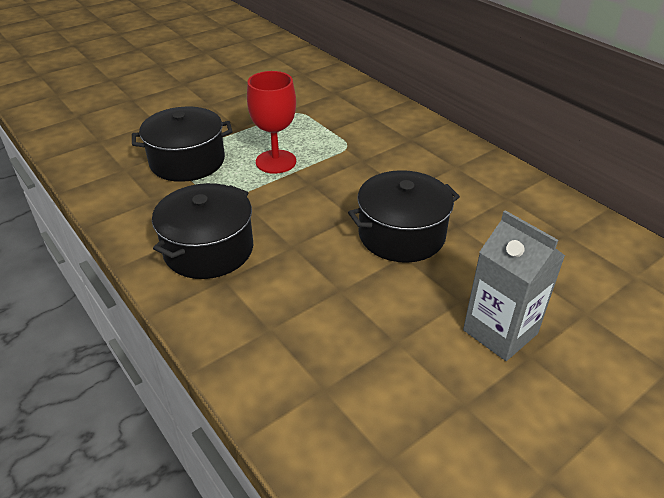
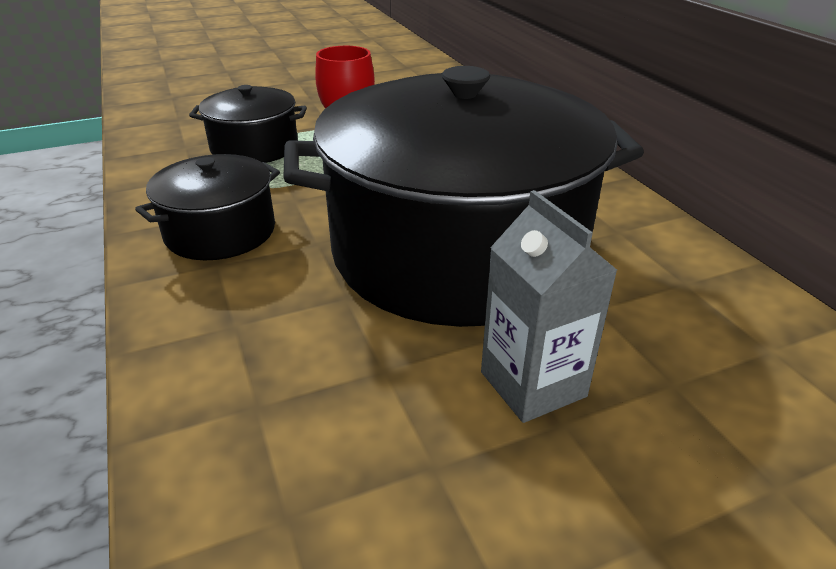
camera: 15 degrees right, 5 degrees down
black pot [348,170,460,263] -> black pot [283,66,644,327], size x2.20

